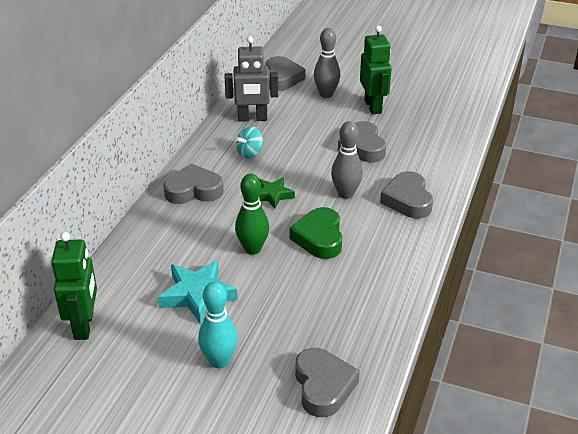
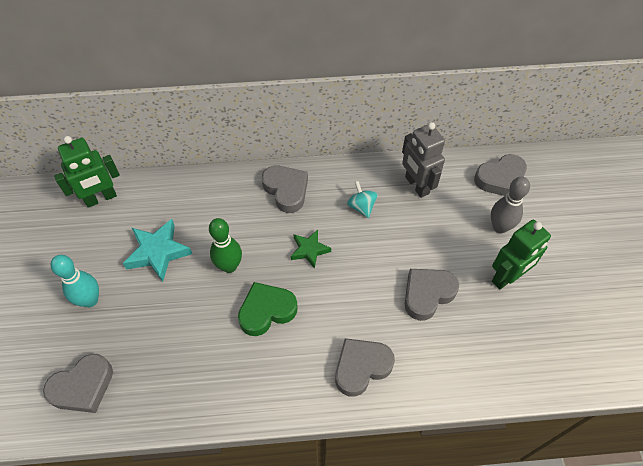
camera: 65 degrees right, 20 degrees up
turquoise spinning top [236,127,263,159] -> turquoise spinning top turned 45 degrees clockwise [347,181,378,218]
grey bowling pin [331,121,363,199] -> none

